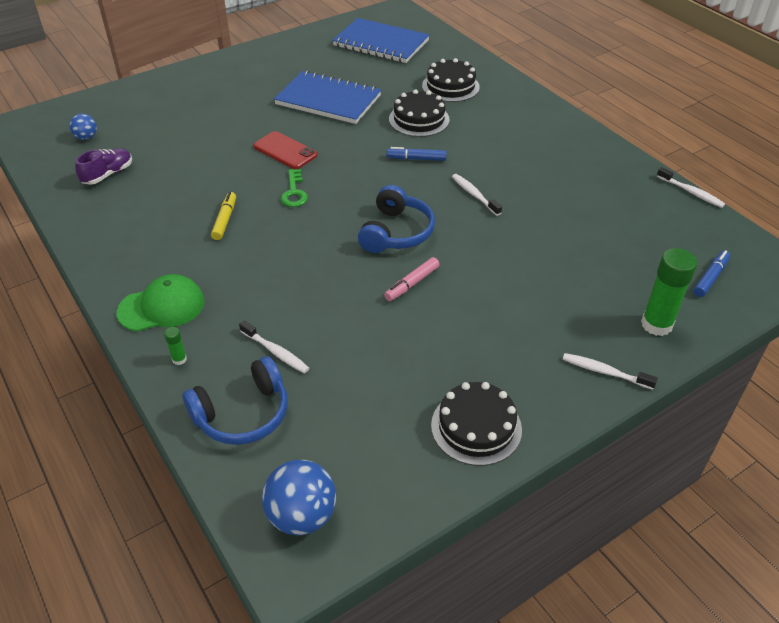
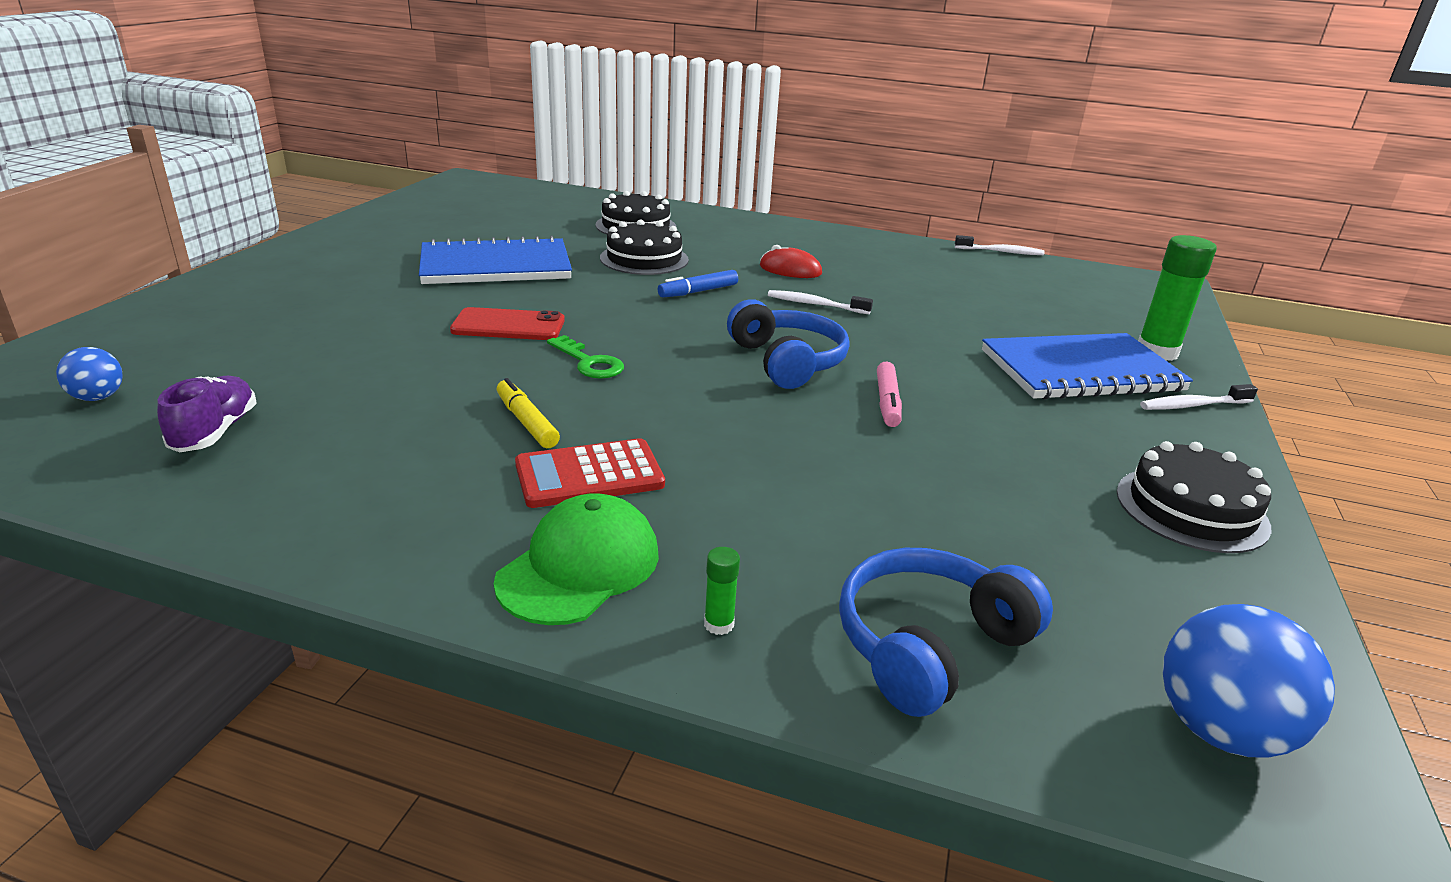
camera: 40 degrees left, 15 degrees down
blue headphones [183,356,288,445] -> blue headphones turned 150 degrees counterclockwise [839,548,1053,717]
white toothbrush [239,320,309,373] -> none
blue notebook [332,18,430,63] -> blue notebook moved to [982,333,1193,400]
blue marker [693,250,730,297] -> none
none -> red calculator [515,438,665,508]
none -> red mouse [760,245,822,278]

